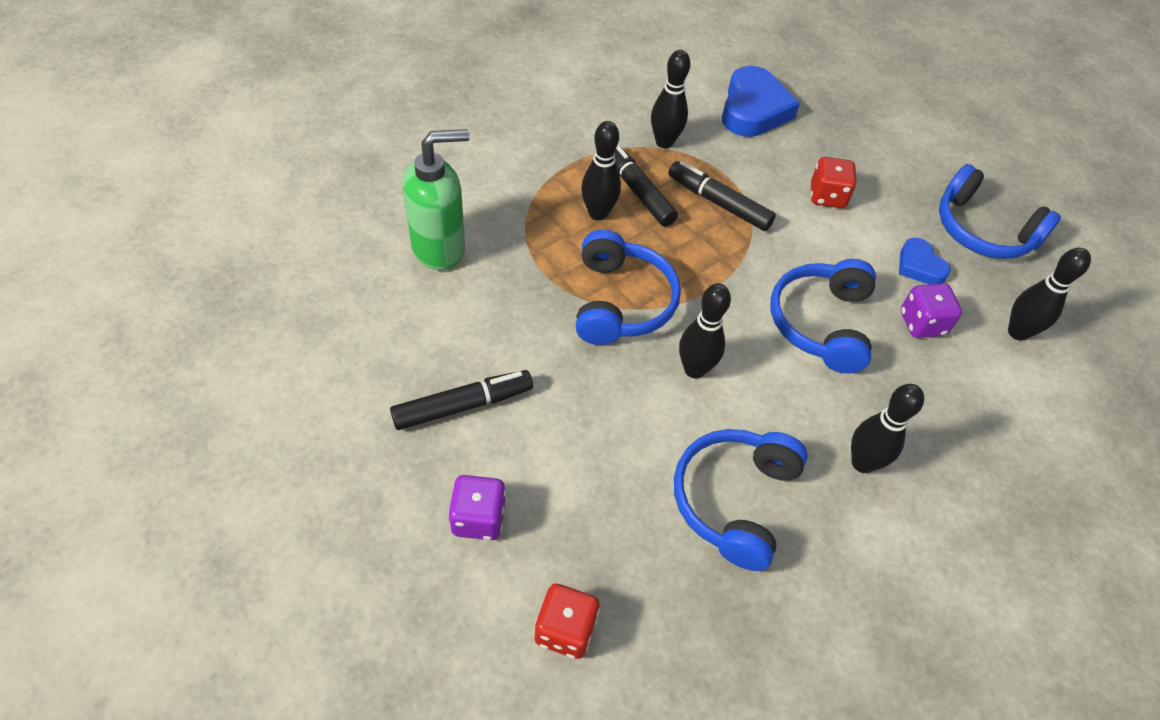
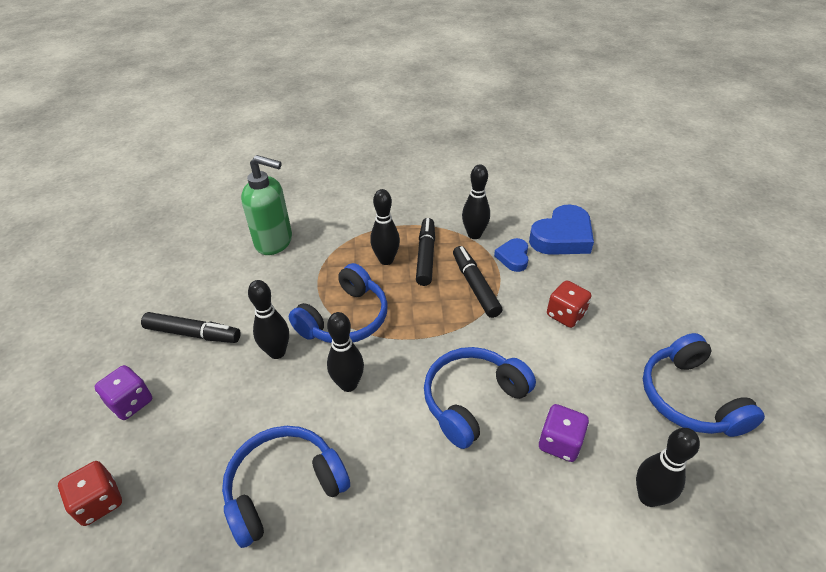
camera: 40 degrees right, 10 degrees down
black bowling pin [851,384,924,473] -> black bowling pin moved to [248,280,289,359]
blue heart [899,238,950,285] -> blue heart moved to [494,238,528,272]

